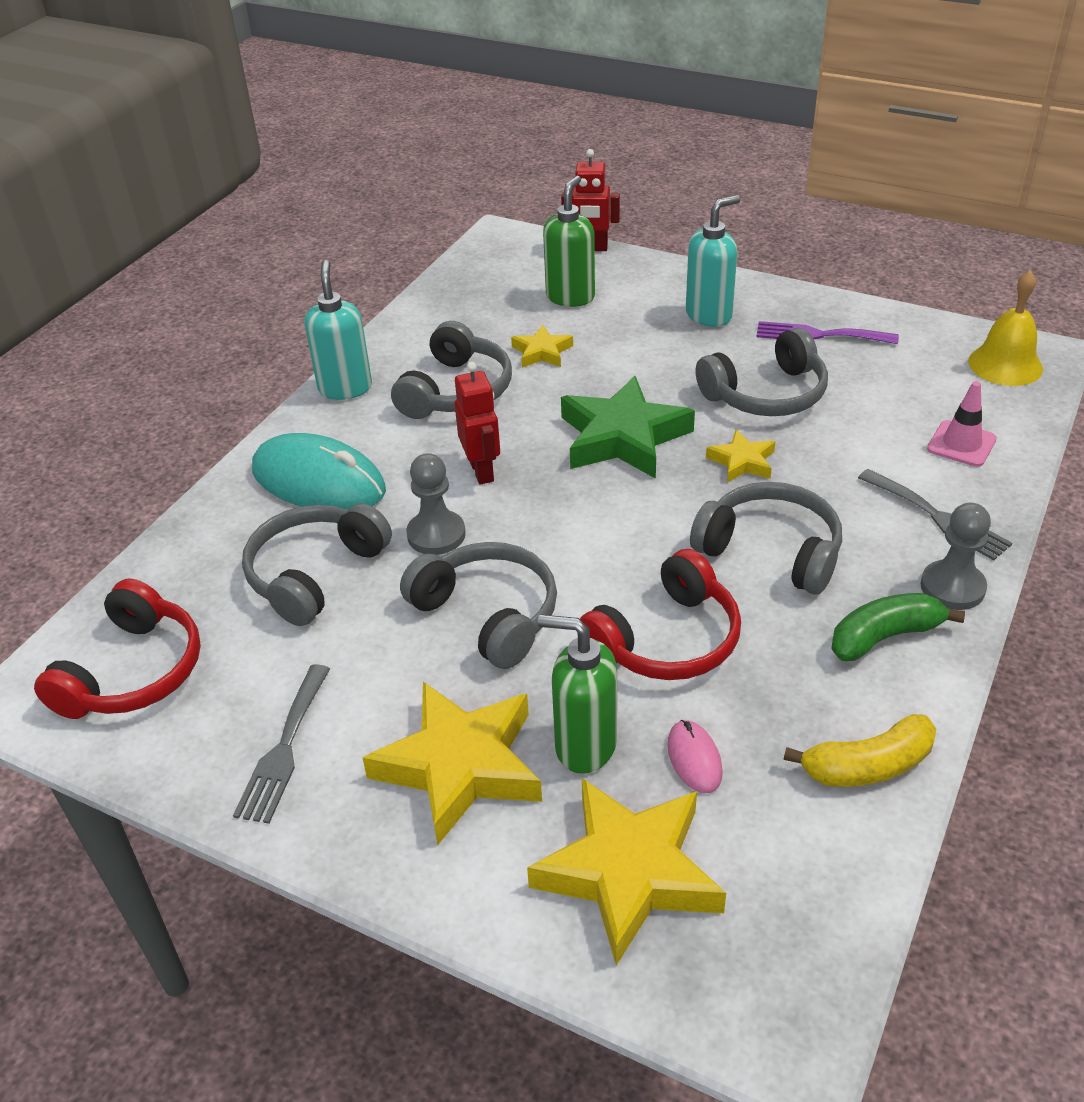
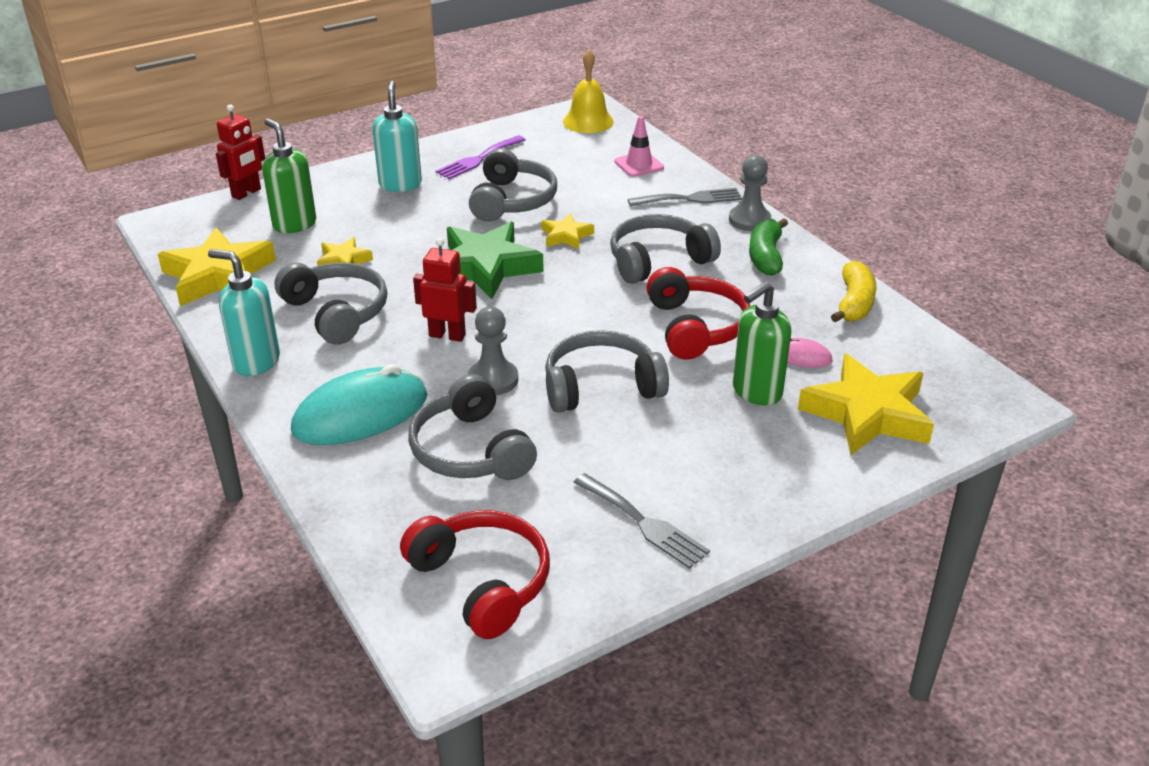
camera: 60 degrees left, 5 degrees down
yellow star [363,682,542,845] -> yellow star moved to [158,227,276,306]

